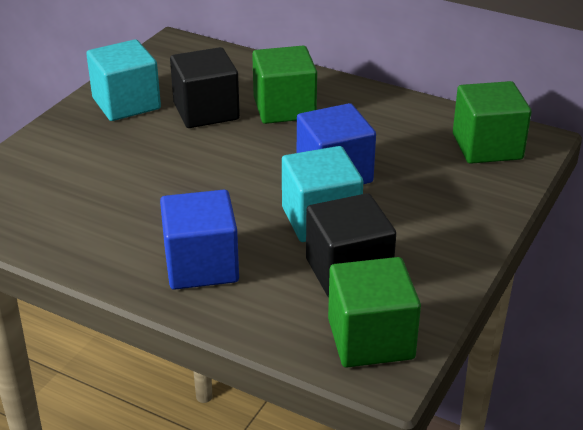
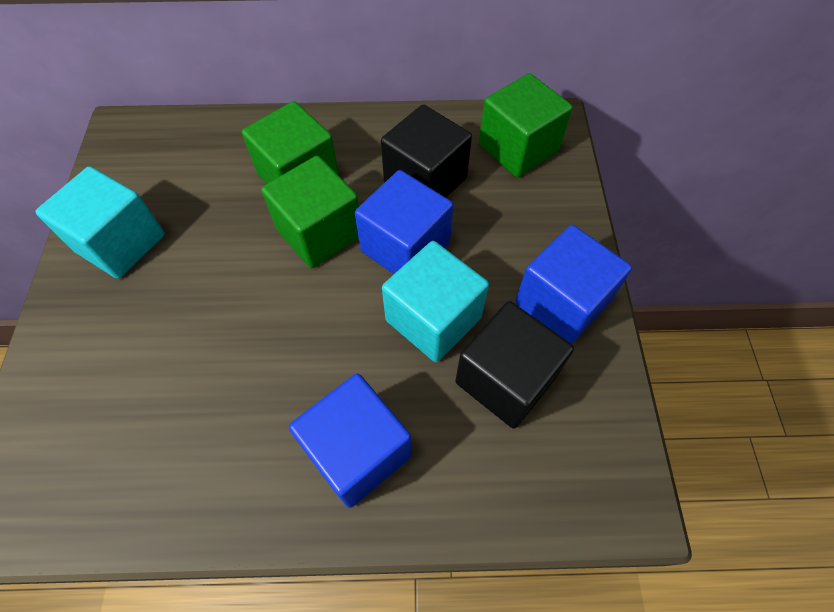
camera: 30 degrees left, 25 degrees up
black cube [170,47,240,128] -> black cube moved to [381,105,472,197]
green cube [328,257,421,368] -> green cube moved to [261,156,359,268]
none -> blue cube [515,225,632,344]

